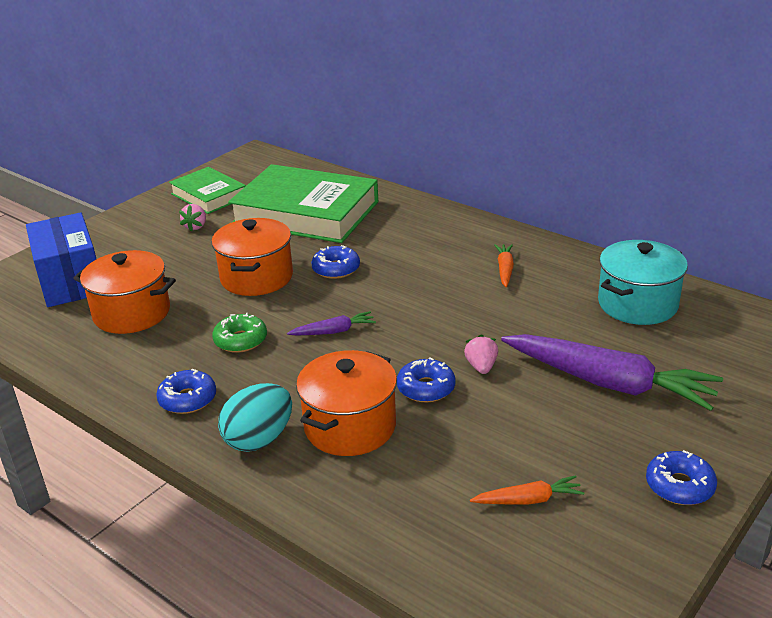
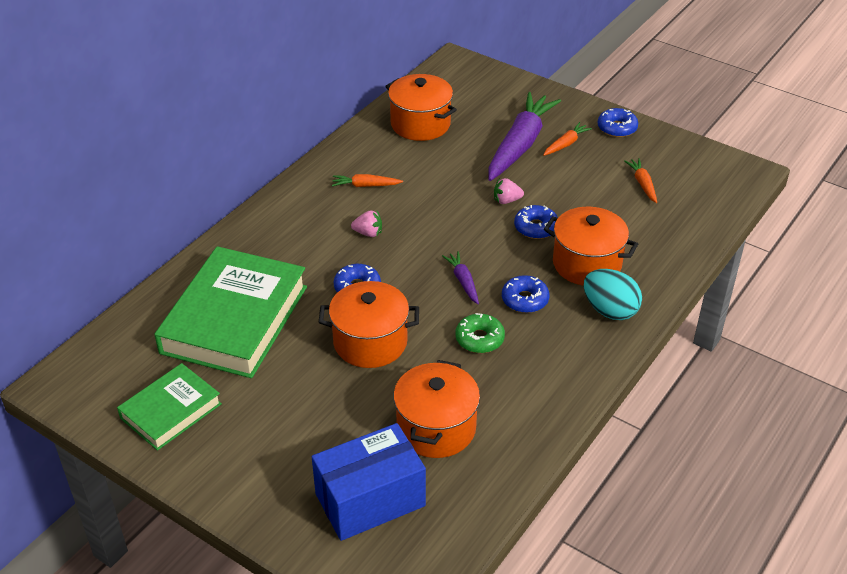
camera: 95 degrees left, 10 degrees up
blue donut [156,369,216,414] -> blue donut moved to [502,275,550,313]
pink strawberry [179,204,206,232] -> pink strawberry moved to [351,210,382,237]
turquoise pot [598,240,688,325] -> orange pot [385,74,457,141]
none -> orange carrot [543,122,592,156]

